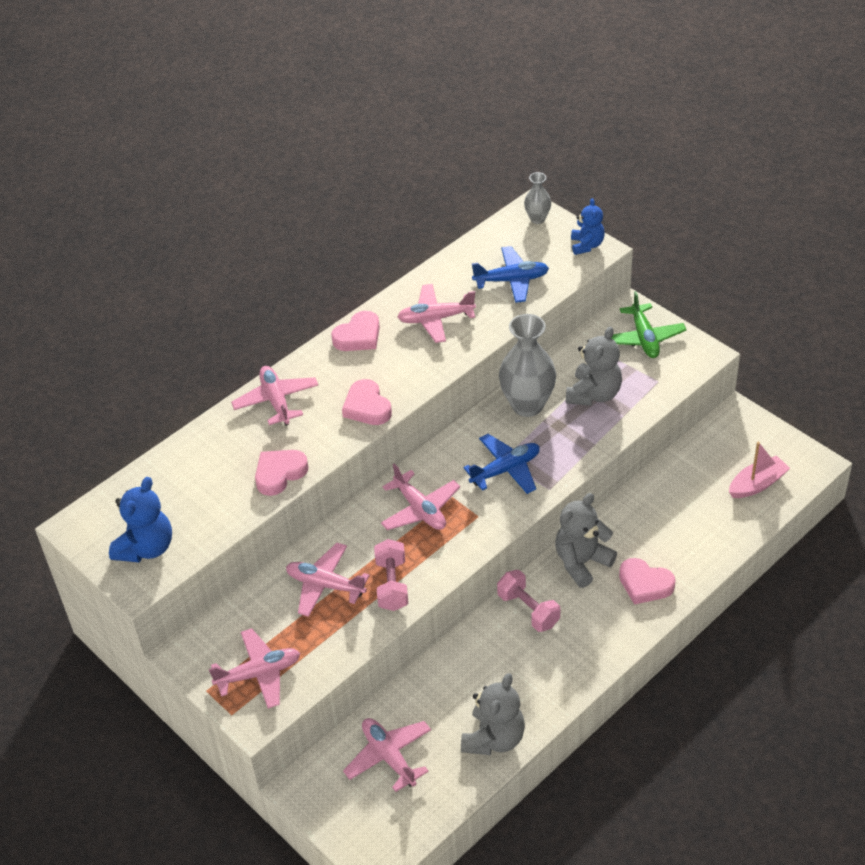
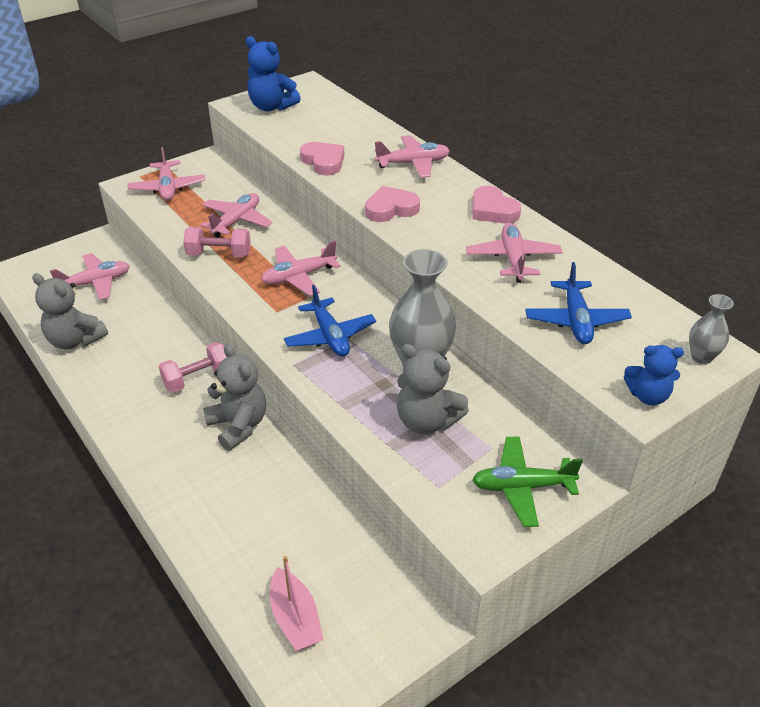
camera: 95 degrees right, 5 degrees down
pink heart [619,558,676,605] -> none

